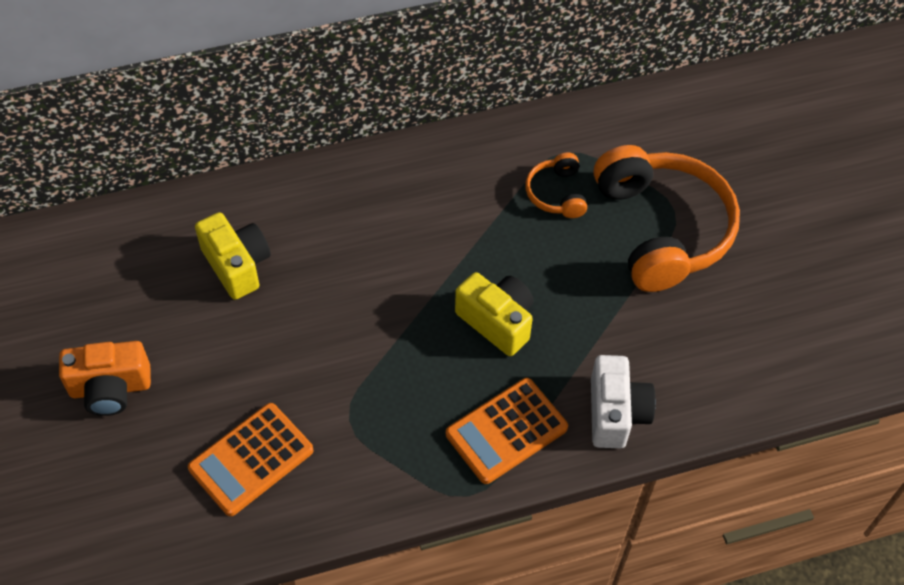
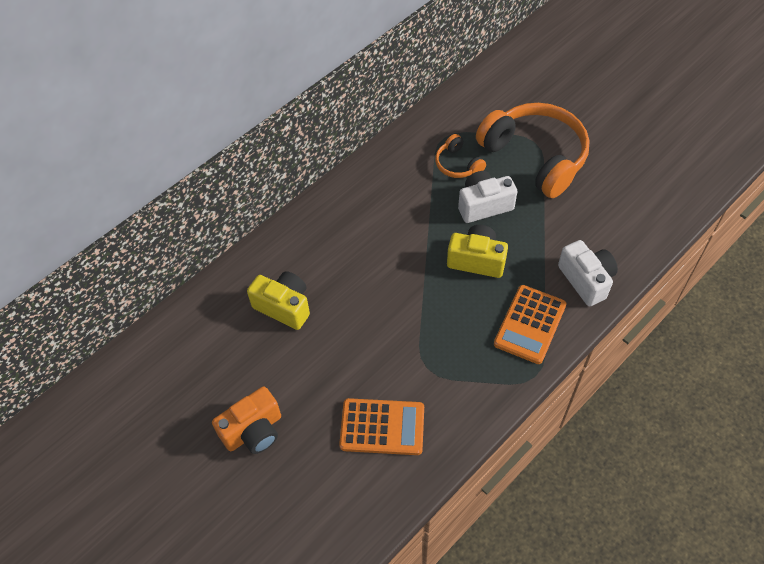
camera: 25 degrees left, 0 degrees up
orange calculator [188,403,313,516] -> orange calculator turned 105 degrees counterclockwise [339,398,424,455]
none -> white camera [458,171,518,223]

